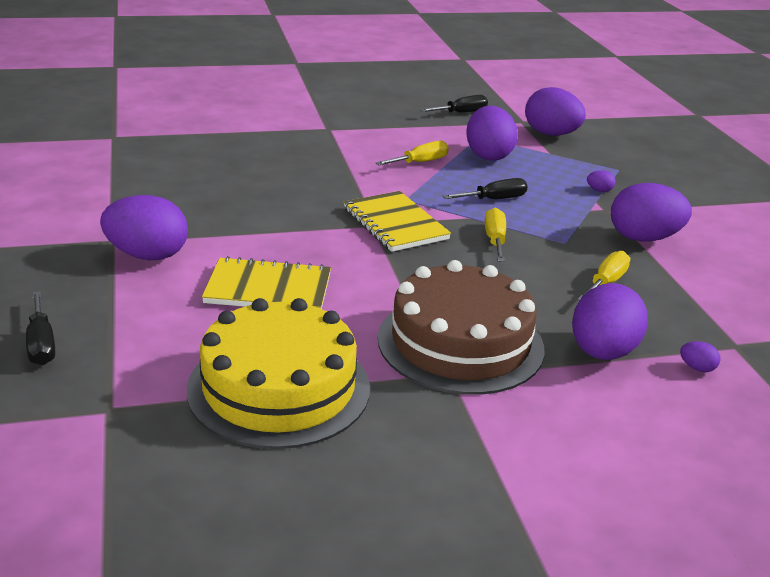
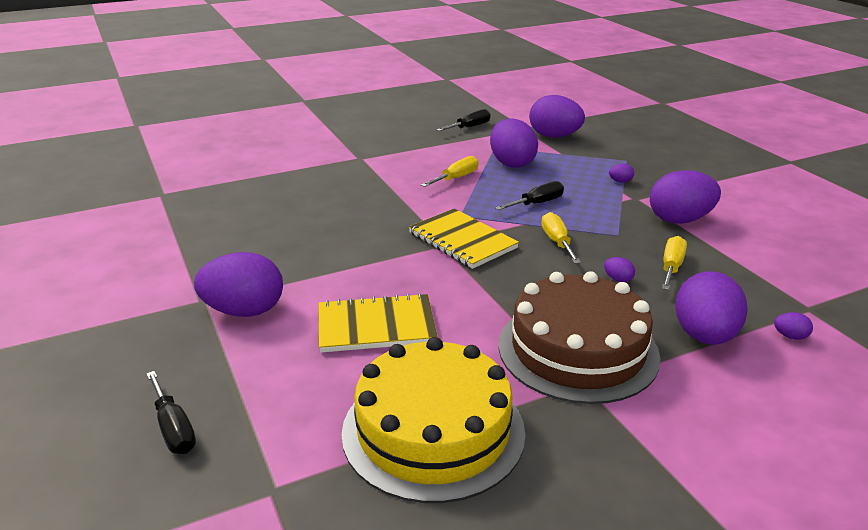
camera: 10 degrees left, 0 degrees up
none -> purple egg [604,257,635,282]

